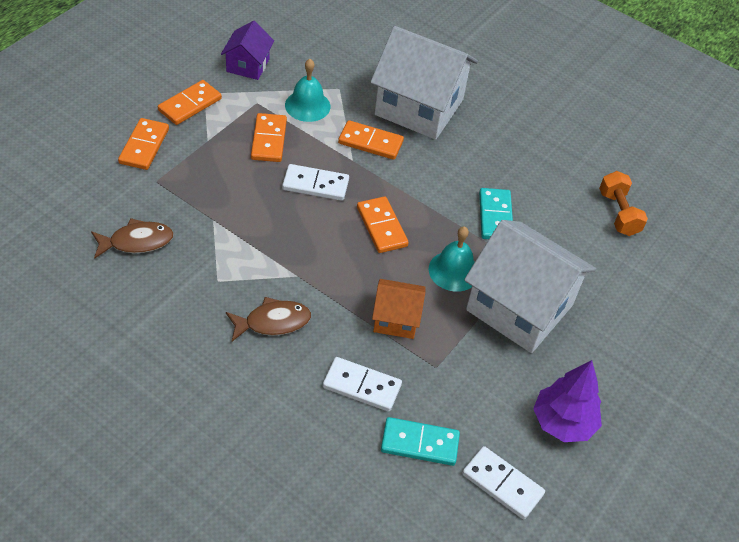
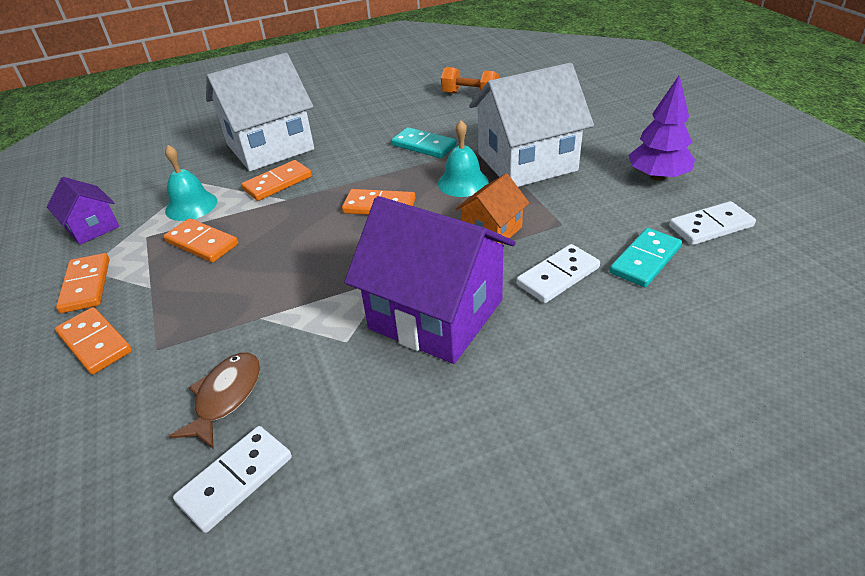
camera: 50 degrees left, 10 degrees down
brown fish [226,297,311,341] -> purple house [344,196,515,364]
white domino [282,164,349,201] -> white domino moved to [173,426,292,533]

